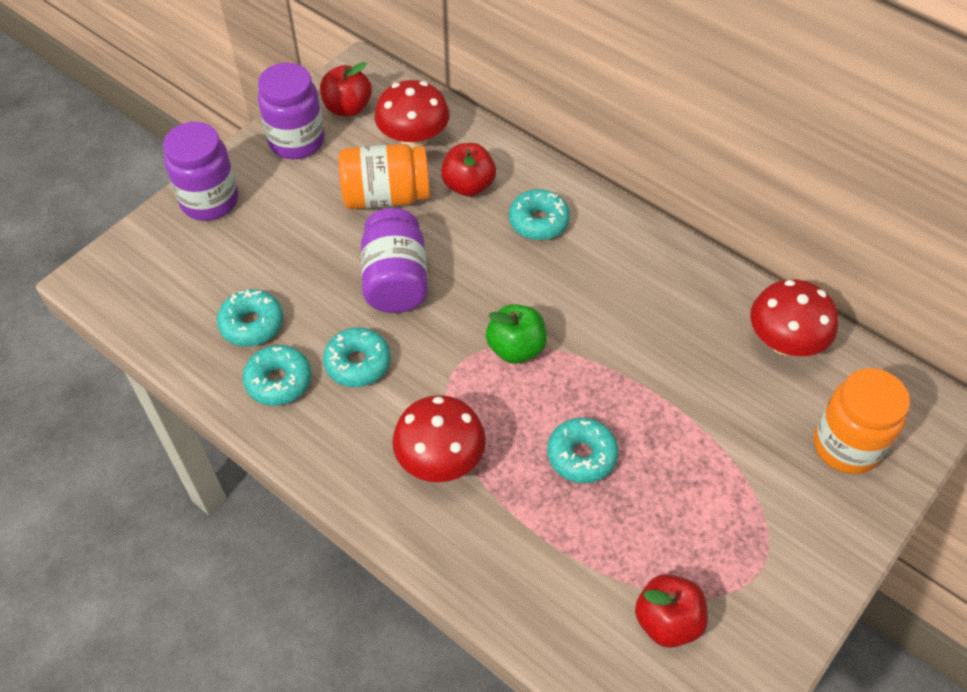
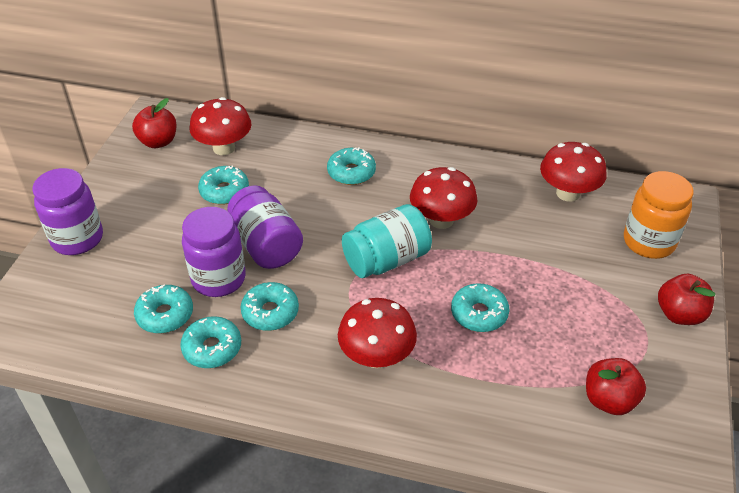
camera: 25 degrees left, 10 degrees down
purple jar [258,63,324,159] -> purple jar moved to [182,207,246,297]
orange jar [339,144,430,209] -> turquoise donut [198,166,249,205]
red apple [441,143,496,197] -> red apple moved to [658,274,715,325]
green apple [486,304,547,364] -> turquoise jar [342,204,432,278]
none -> red mushroom [410,167,478,229]

